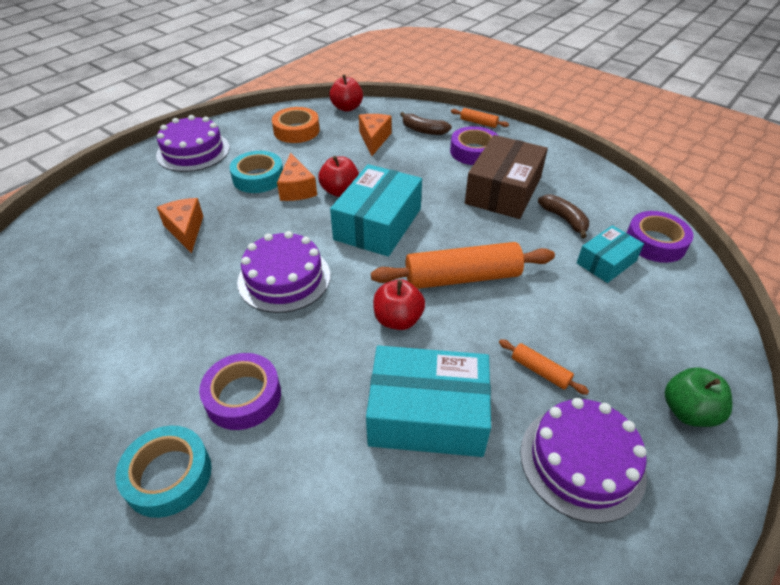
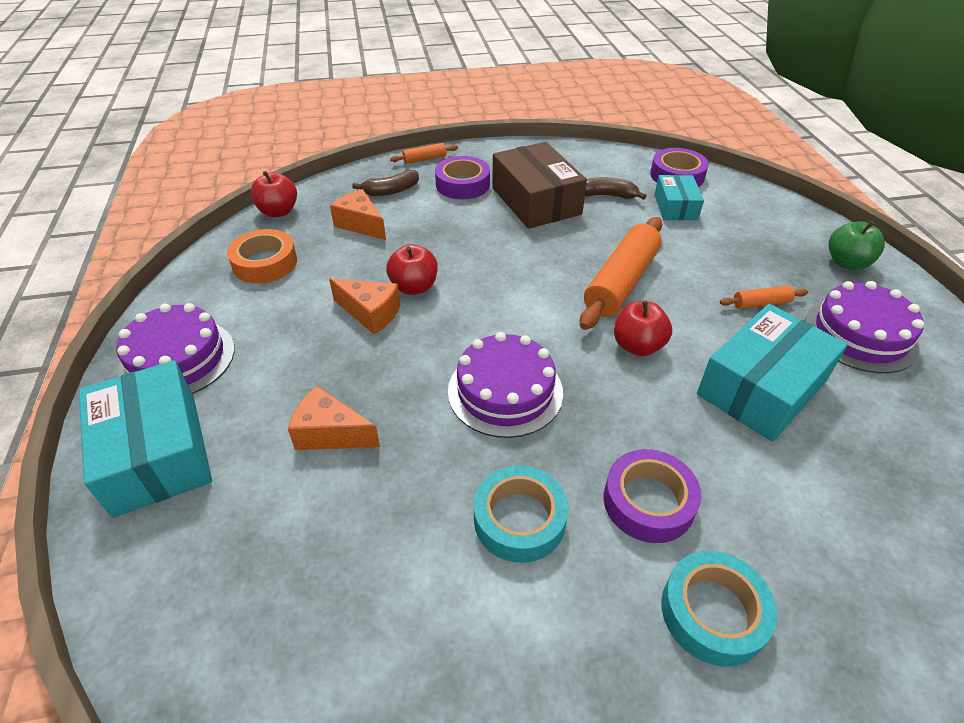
camera: 50 degrees left, 0 degrees up
turquoise tape [229,151,283,193] -> turquoise tape moved to [474,465,568,563]
turquoise box [330,164,422,257] -> turquoise box moved to [79,360,212,518]

